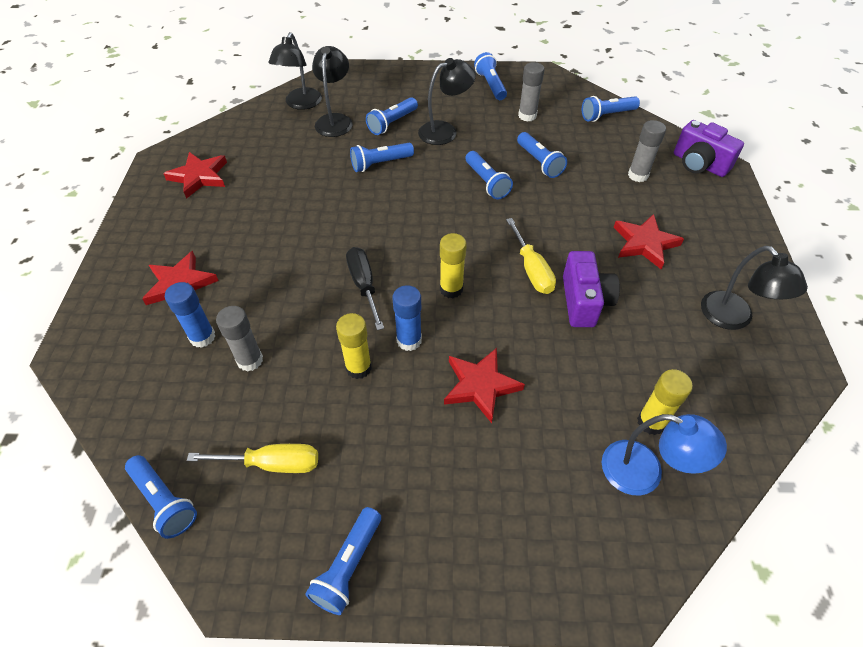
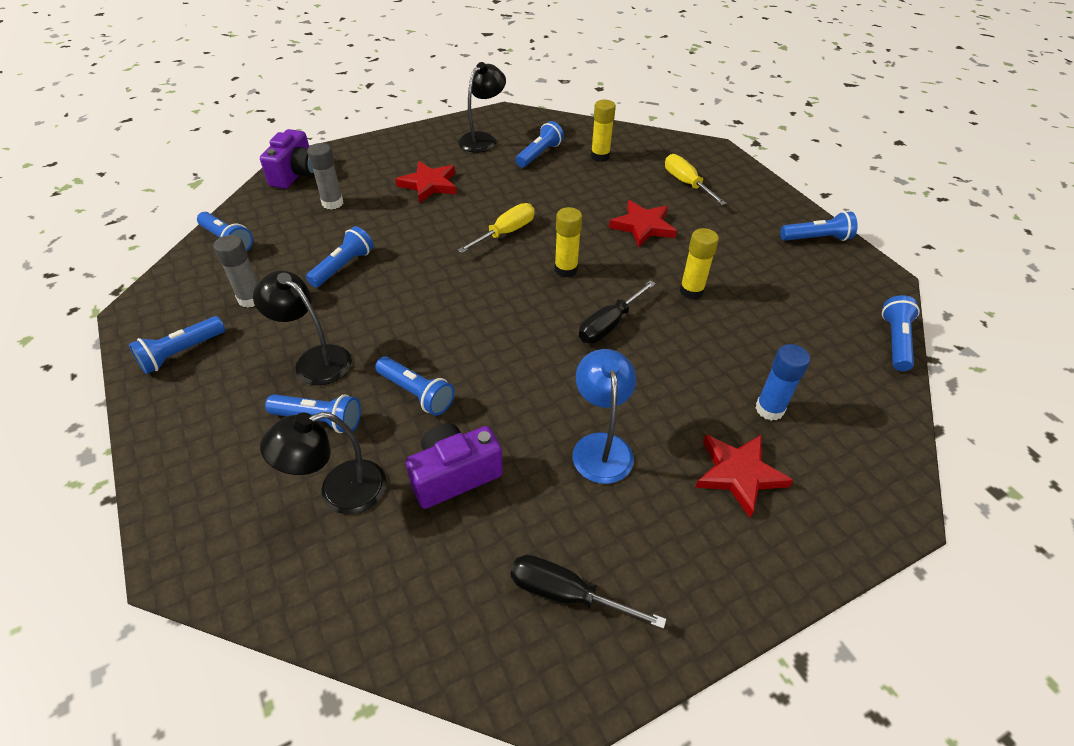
camera: 120 degrees left, 5 degrees down
red star [163,152,227,199] -> black screwdriver [511,555,666,629]
yellow screwdriver [187,444,318,473] -> yellow screwdriver moved to [665,154,727,205]
grey glue stick [216,306,263,372] -> none
black lamp [269,32,322,110] -> none
blue glue stick [393,285,422,351] -> none
blue flashlight [466,151,513,199] -> blue flashlight moved to [516,121,564,167]
purple camera [563,251,620,327] -> purple camera moved to [406,423,503,509]
blue lamp [602,414,727,496] -> blue lamp moved to [573,349,636,484]

